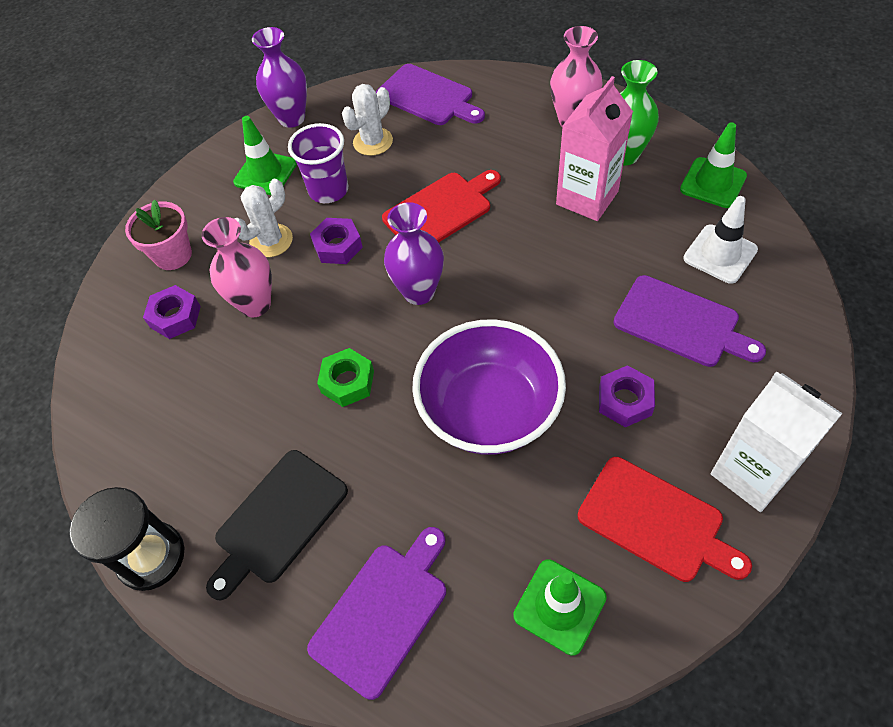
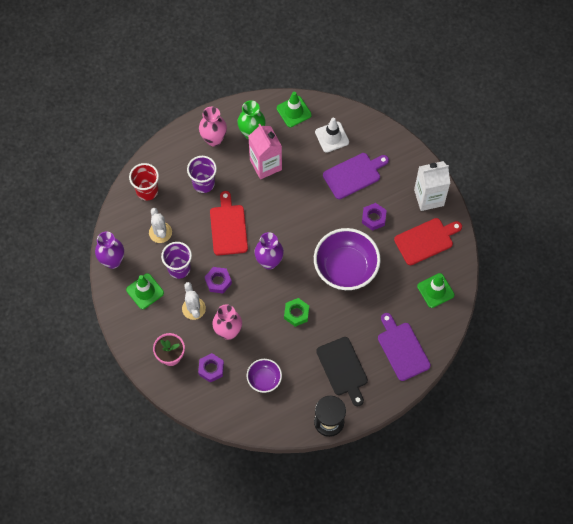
camera: 65 degrees left, 10 degrees up
purple cutting board [376,64,485,125] -> red cup [129,163,159,201]
none -> purple cup [187,156,217,193]
none -> purple bowl [247,359,282,393]

